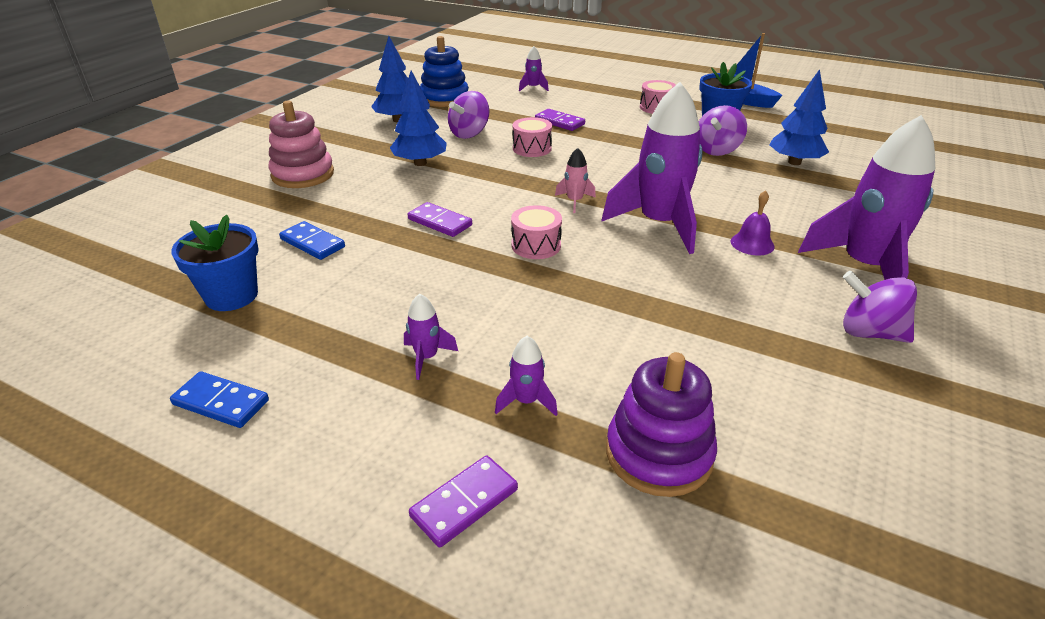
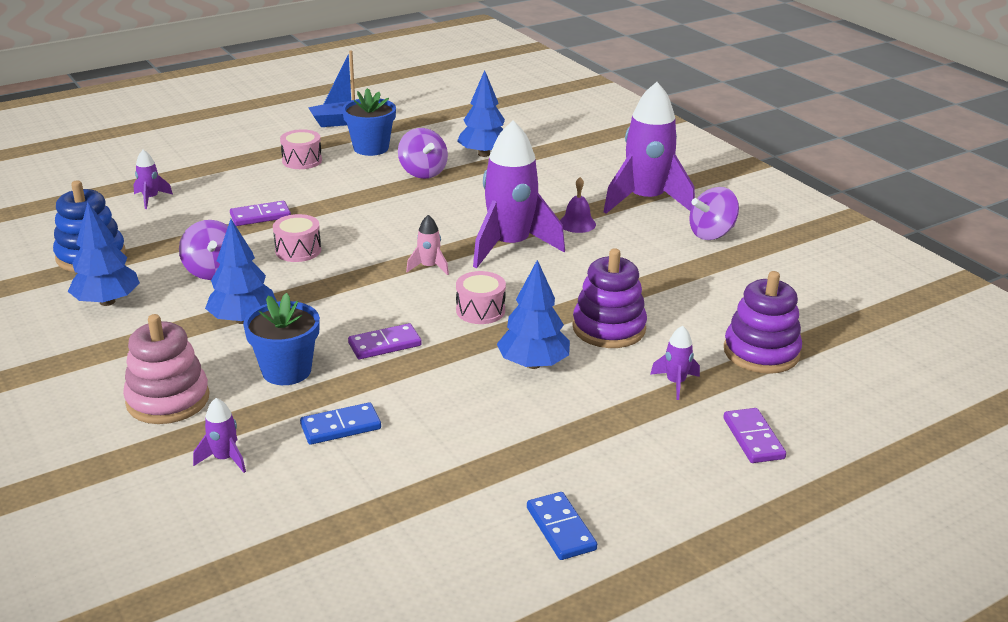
camera: 60 degrees left, 5 degrees down
blue domino [170,371,269,428] -> blue domino turned 75 degrees counterclockwise [527,492,597,560]
blue flower pot [171,215,259,311] -> blue flower pot moved to [243,293,320,385]
purple rocket [404,293,458,380] -> purple rocket moved to [193,398,246,473]
none -> blue tree [497,260,570,369]
none -> purple stacking toy [572,248,647,348]

